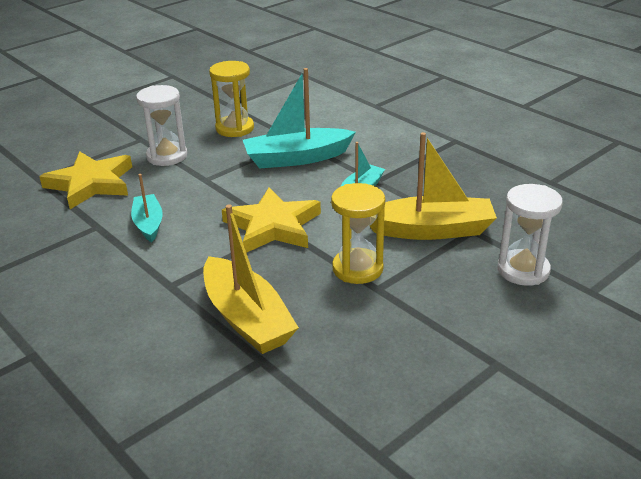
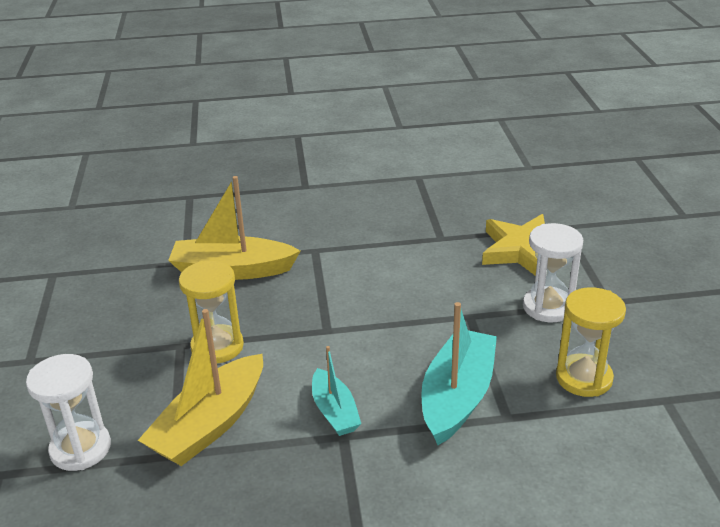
camera: 125 degrees right, 0 degrees up
turquoise boat [131,174,163,242] -> none
yellow star [222,187,321,253] -> none

